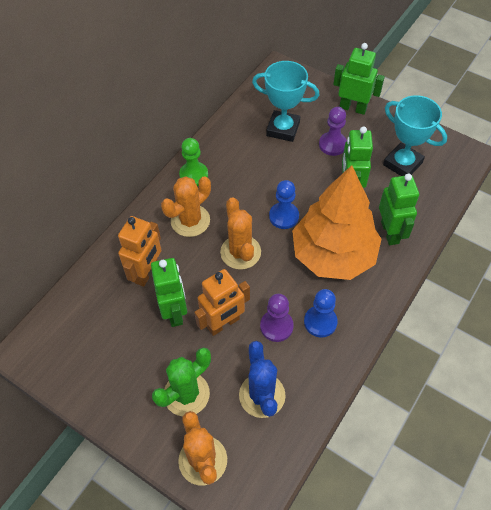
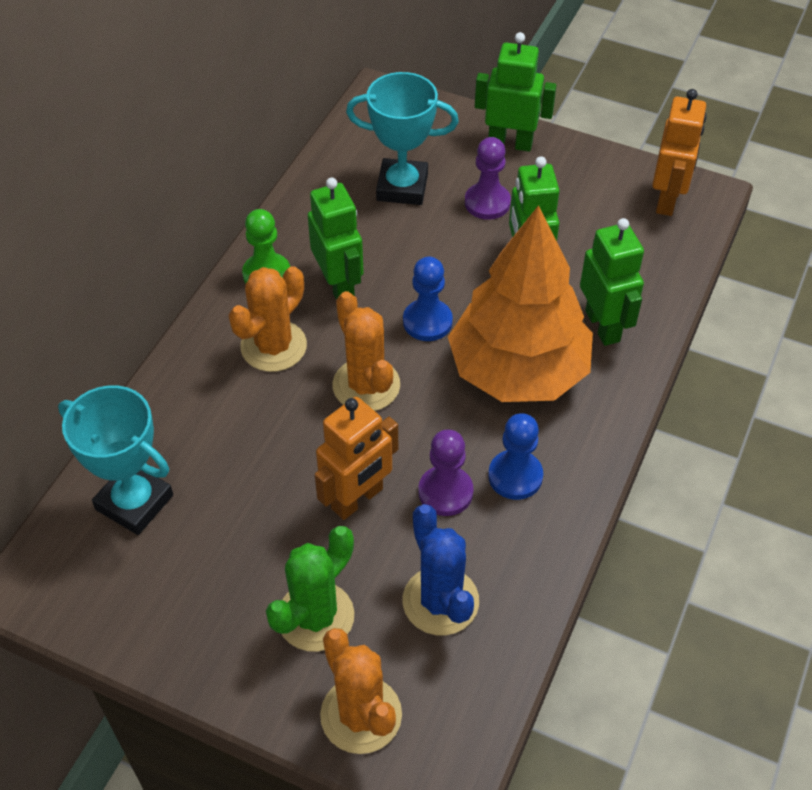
camera: 10 degrees left, 5 degrees down
orange robot [118,216,161,287] -> orange robot moved to [652,89,706,216]
green robot [151,258,187,327] -> green robot moved to [308,178,364,300]
turquoise trophy [383,95,447,176] -> turquoise trophy moved to [58,385,173,535]

